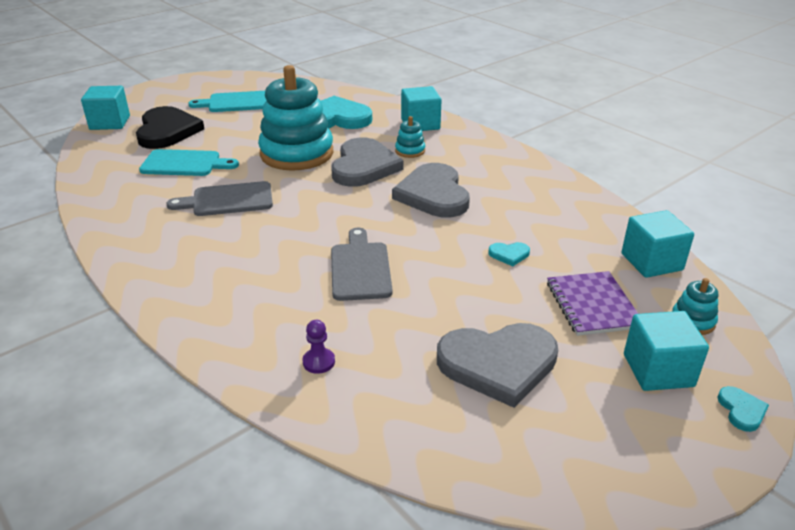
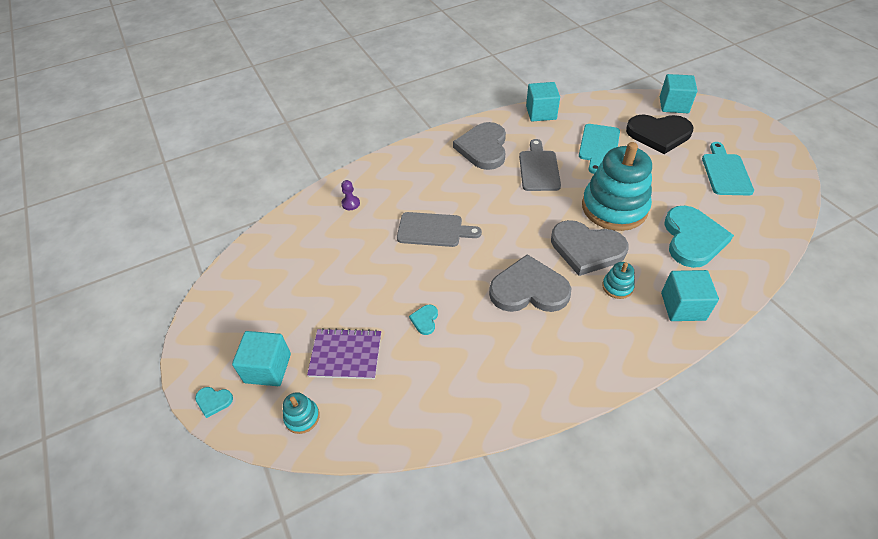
camera: 105 degrees right, 15 degrees up
grey heart [437,323,558,408] -> grey heart moved to [453,122,506,170]
turquoise cube [621,210,694,278] -> turquoise cube moved to [526,82,560,121]

